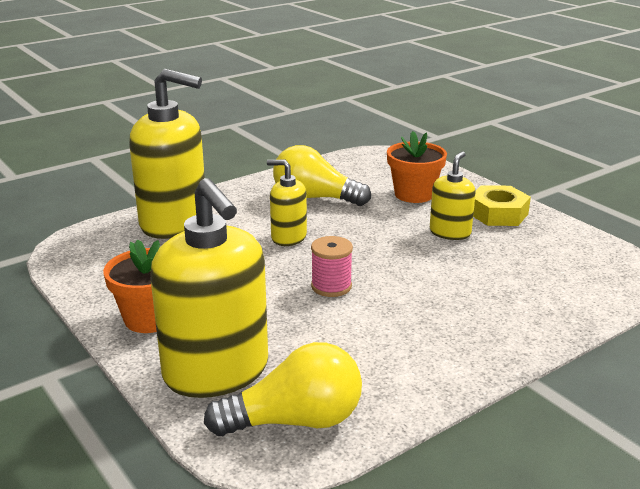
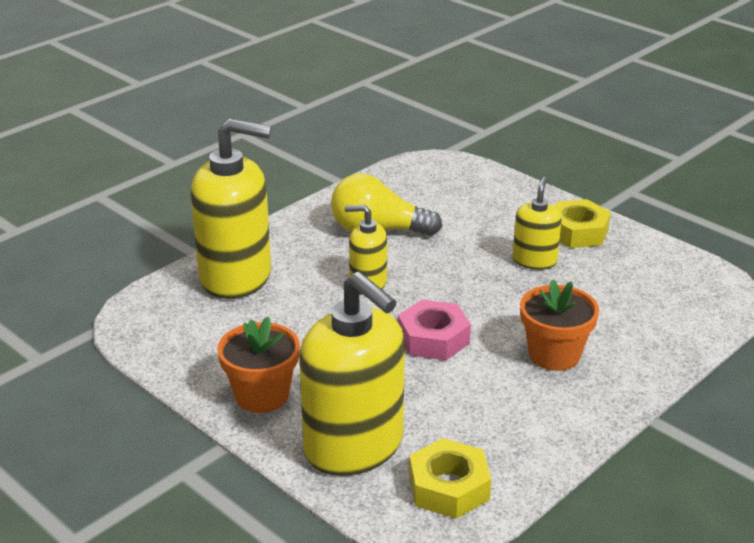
camera: 10 degrees left, 5 degrees up
yellow light bulb [204,342,362,436] -> yellow nut [409,438,491,519]
pink spool [311,236,353,297] -> pink nut [398,299,471,360]
orange flower pot [387,131,447,203] -> orange flower pot moved to [520,279,599,371]

